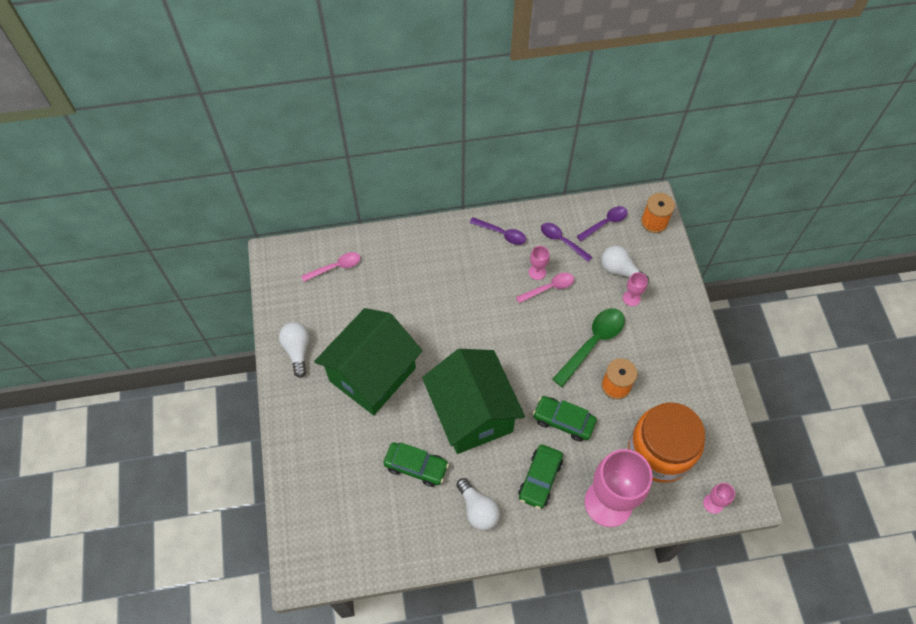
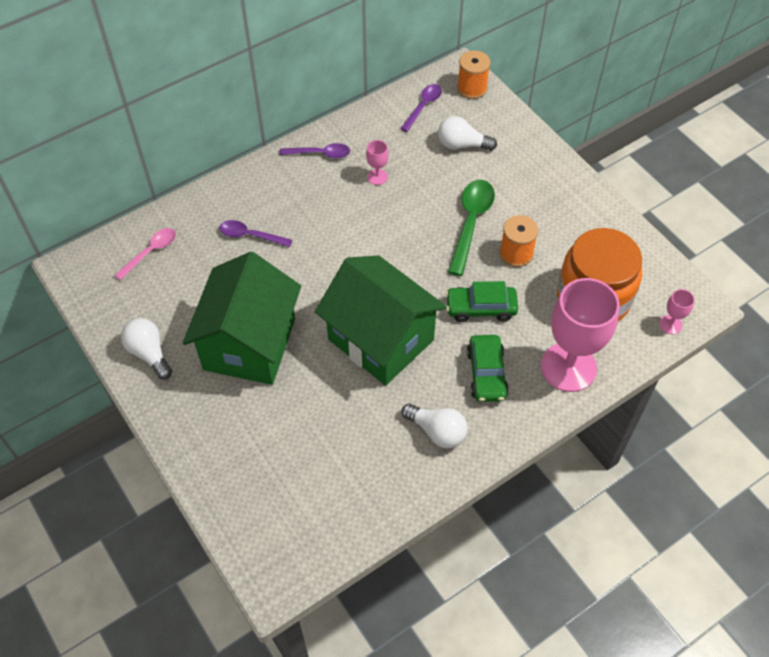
camera: 25 degrees left, 5 degrees down
green car [383,442,449,487] -> none
pink spoon [516,273,574,303] -> none
purple spoon [541,223,592,262] -> purple spoon moved to [219,220,292,247]
pink goblet [623,272,648,306] -> none

